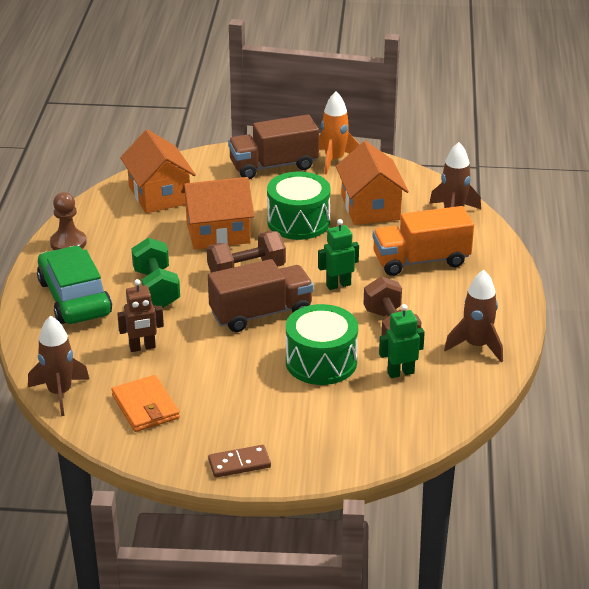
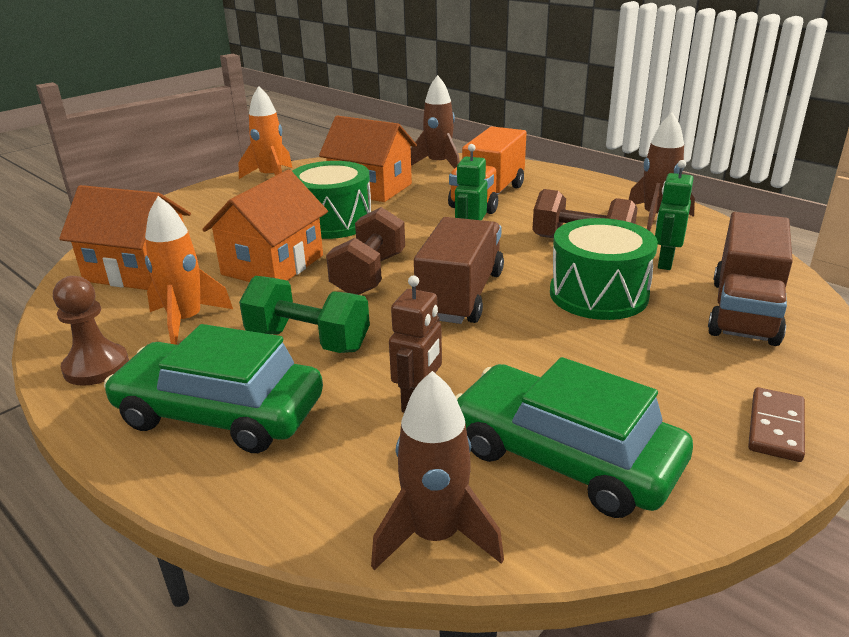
camera: 50 degrees left, 5 degrees down
orange wallet [112,375,180,432] -> green car [455,357,693,518]
brown truck [228,114,319,179] -> brown truck moved to [708,212,793,346]
none -> orange rocket [145,196,233,345]

